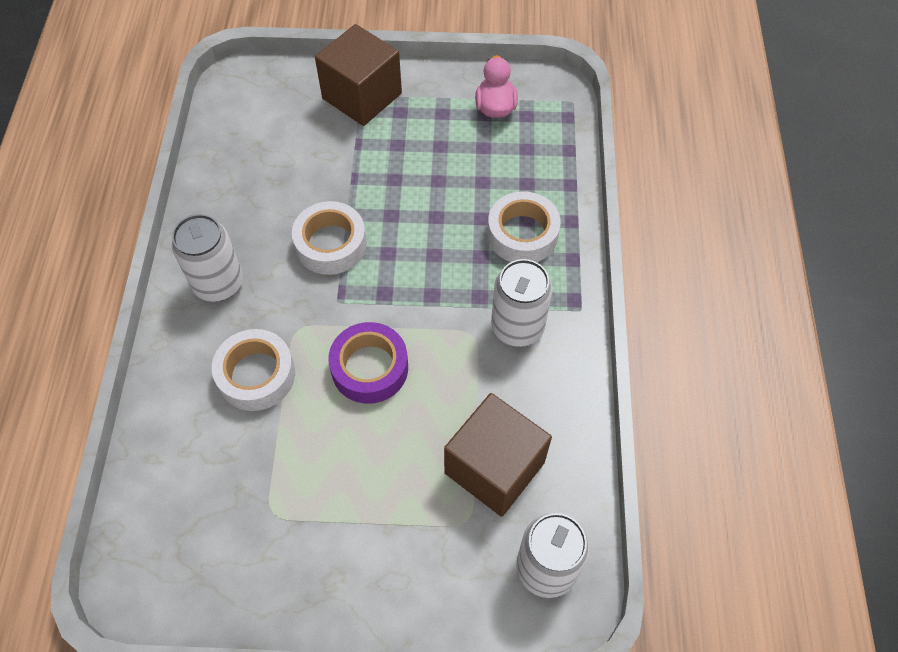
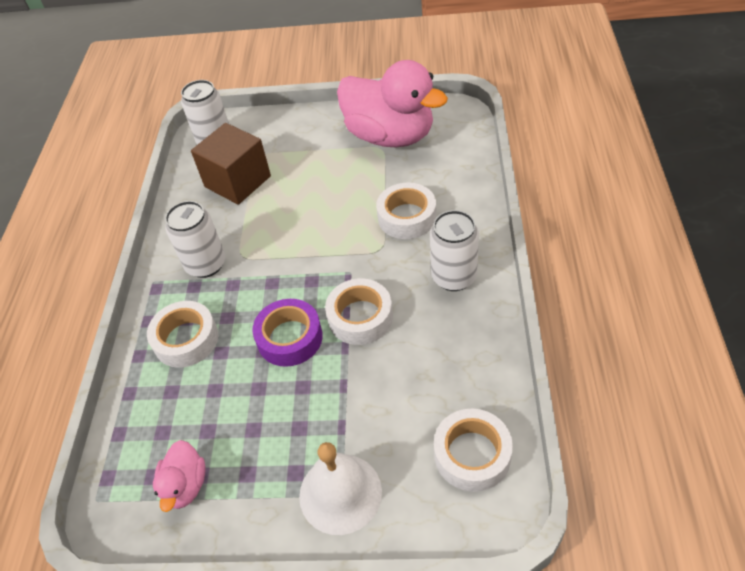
camera: 175 degrees left, 10 degrees down
brown cube [315,24,402,126] -> white bell [299,442,382,535]
purple tape [328,322,408,404] -> purple tape moved to [252,299,323,367]
none -> pink duck [337,60,448,147]
none -> white tape [434,409,513,492]

